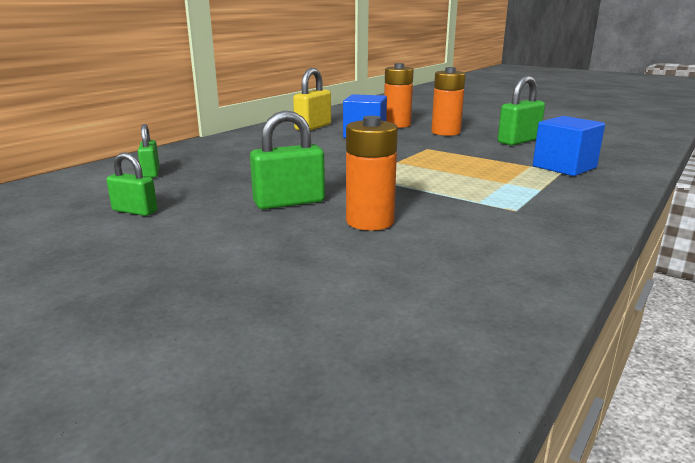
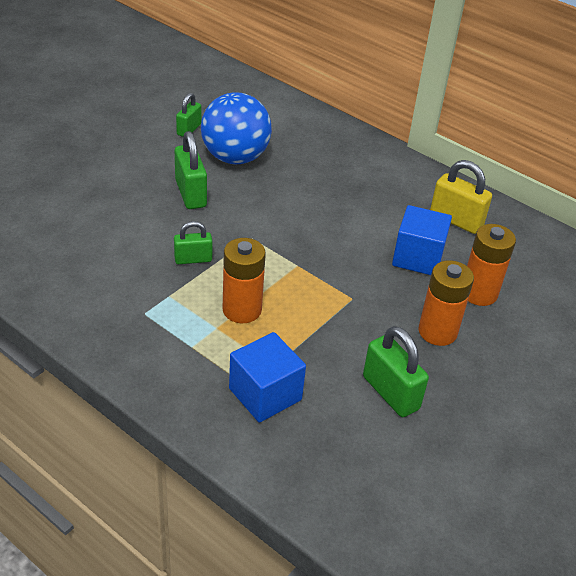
camera: 90 degrees right, 20 degrees up
green padlock [138,124,160,178] -> green padlock moved to [174,221,213,264]
orange battery [346,116,398,231] -> orange battery moved to [223,238,266,323]
none -> blue ball [201,92,272,164]

